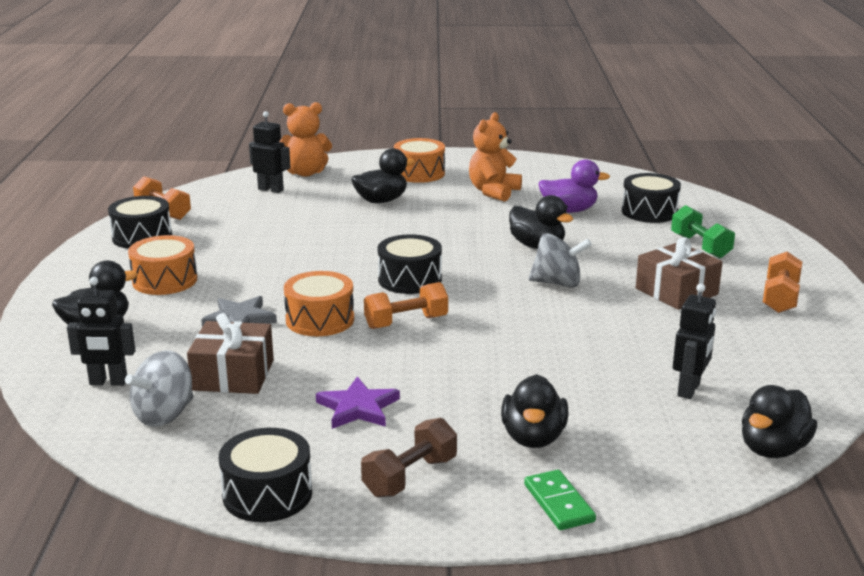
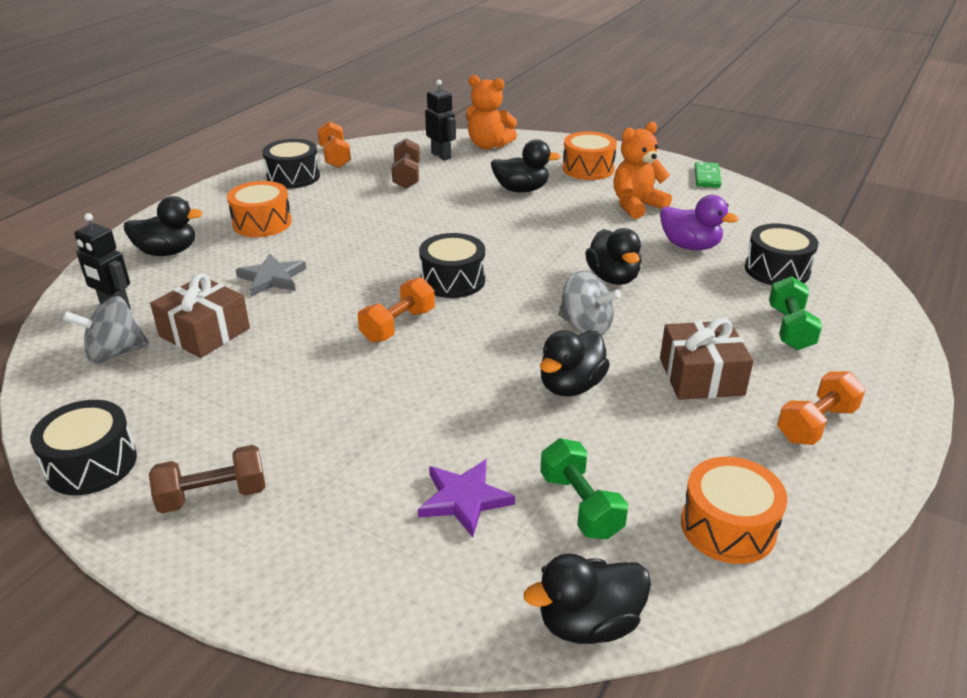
camera: 30 degrees right, 10 degrees up
orange drum [284,271,354,336] -> orange drum moved to [681,457,788,564]
purple star [316,376,400,429] -> purple star moved to [418,459,515,537]
orange dumbbell [364,282,448,329] -> orange dumbbell turned 60 degrees counterclockwise [358,277,435,343]
black duck [501,374,569,448] -> black duck moved to [540,330,610,396]
green domino [524,470,596,530] -> green domino moved to [695,162,721,188]
black robot [673,283,716,399] -> green dumbbell [540,438,628,540]
none -> brown dumbbell [392,138,420,189]

